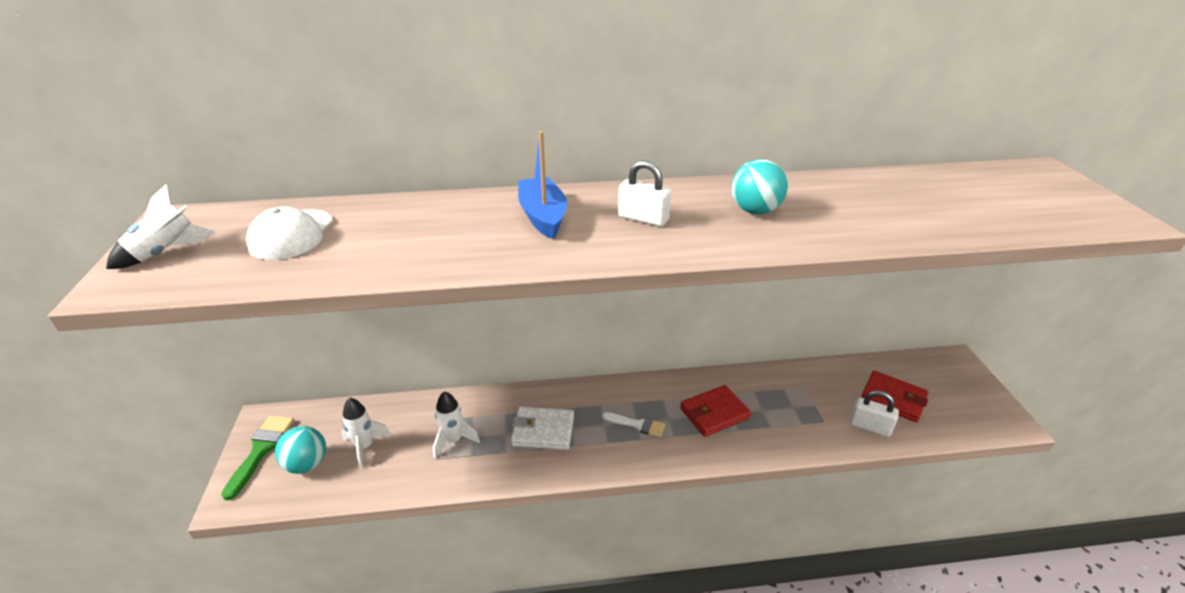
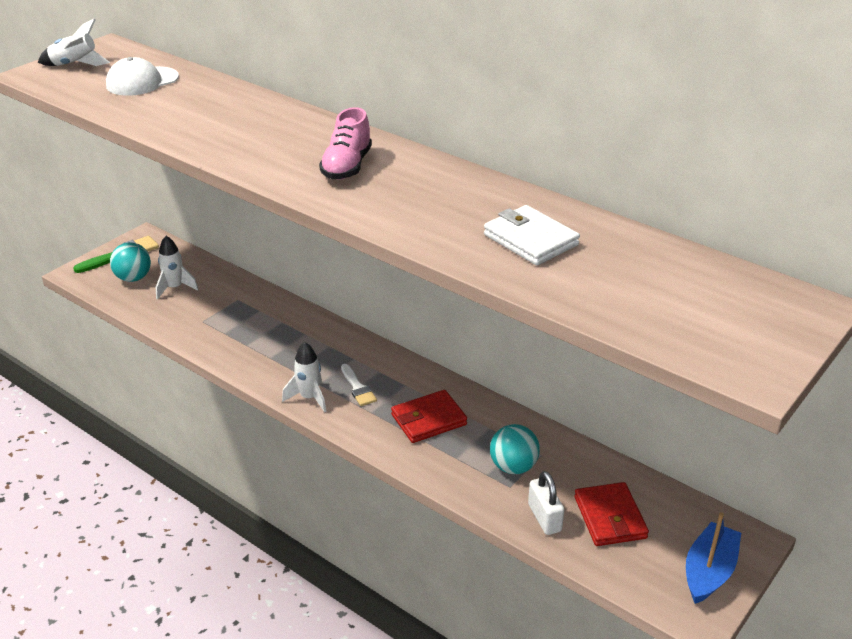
camera: 45 degrees right, 0 degrees up
white rocket [433,391,480,458] -> white rocket moved to [282,342,327,413]
white wallet [511,407,574,450] -> white wallet moved to [484,205,580,265]
blue boat [518,131,567,239] -> blue boat moved to [686,512,741,604]
white padlock [618,161,671,227] -> pink shoe [319,107,372,180]
red wallet [680,385,751,437] -> red wallet turned 45 degrees counterclockwise [391,390,467,443]
turquoise ball [732,159,788,214] -> turquoise ball moved to [490,424,540,474]

